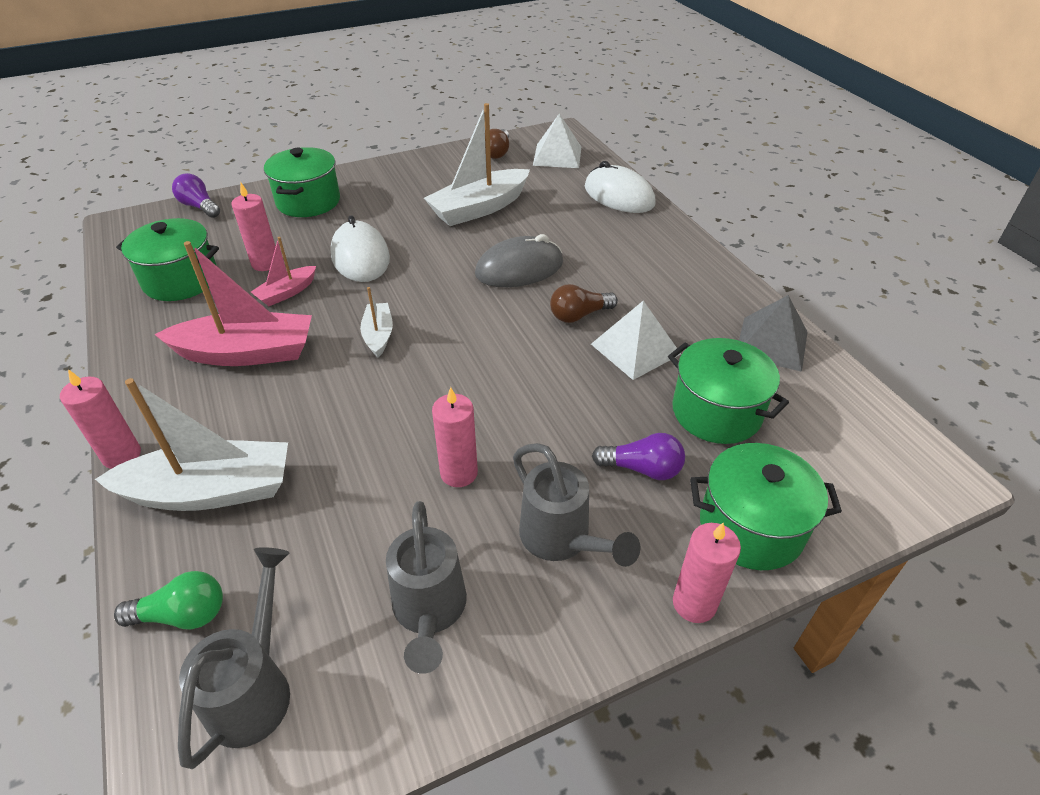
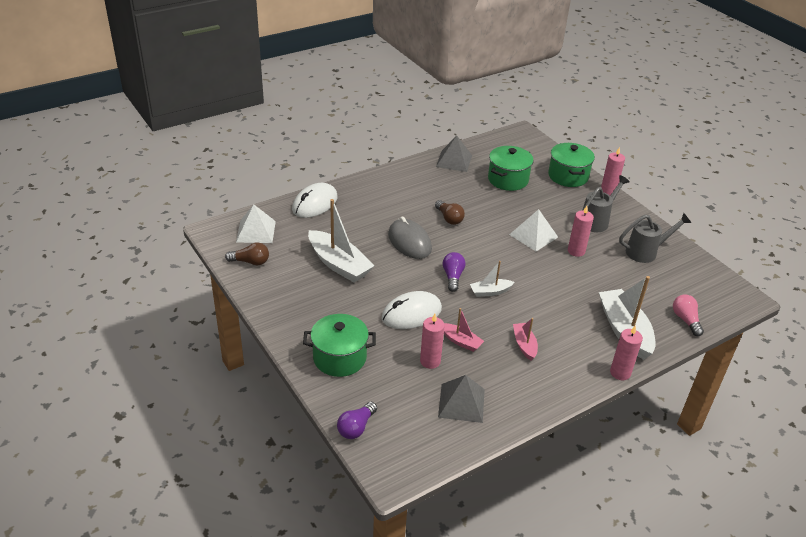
camera: 100 degrees left, 5 degrees down
green light bulb [114,571,223,630] -> pink light bulb [673,294,704,336]
green pot [116,218,219,301] -> grey pyramid [438,375,485,423]
pink boat [154,241,312,366] -> pink boat [513,318,538,361], size x0.52
grey watering can [178,547,290,769] -> none
white pyramid [591,301,681,380] -> white pyramid moved to [509,209,558,251]
purple light bulb [592,433,685,480] -> purple light bulb moved to [443,252,465,292]

